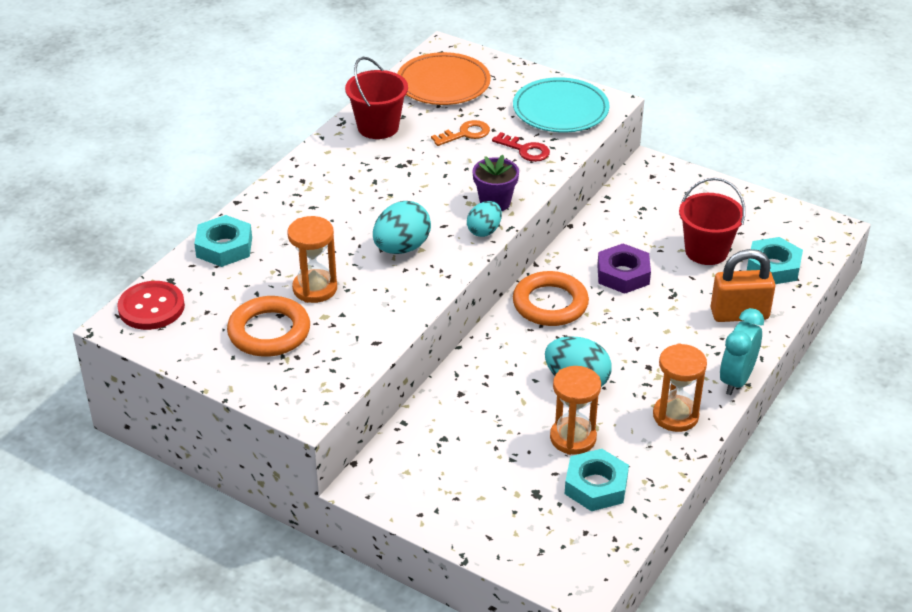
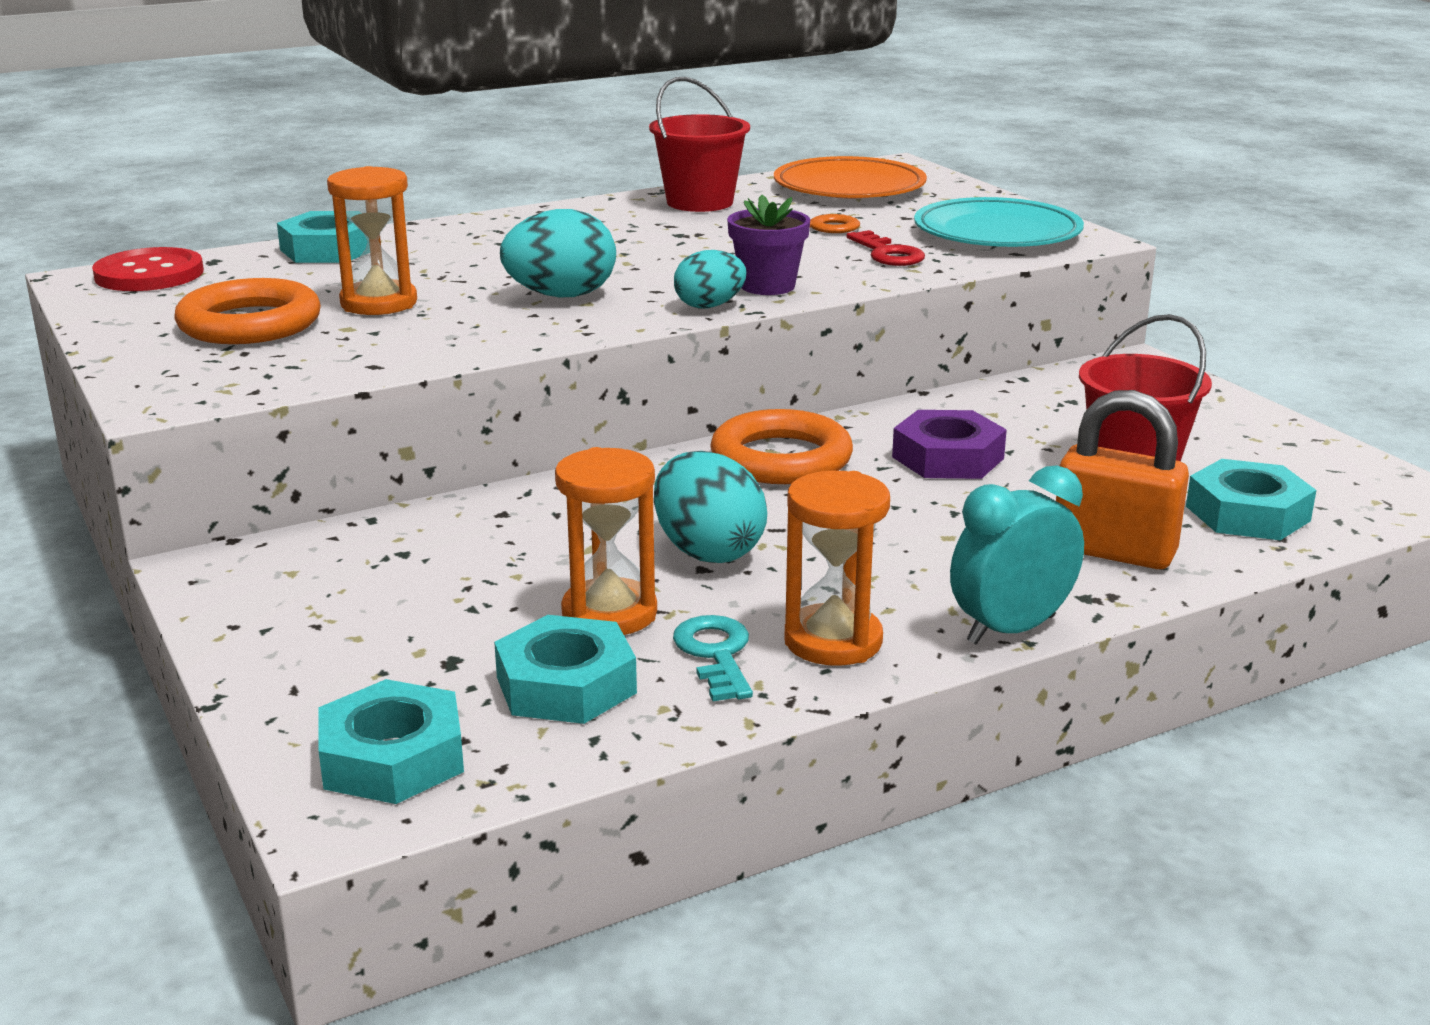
camera: 30 degrees right, 15 degrees down
none -> turquoise nut [319,679,464,804]
none -> turquoise key [673,615,753,701]

